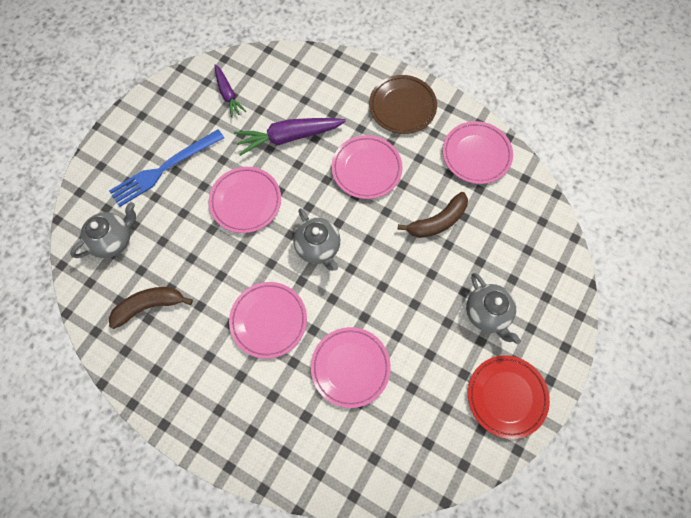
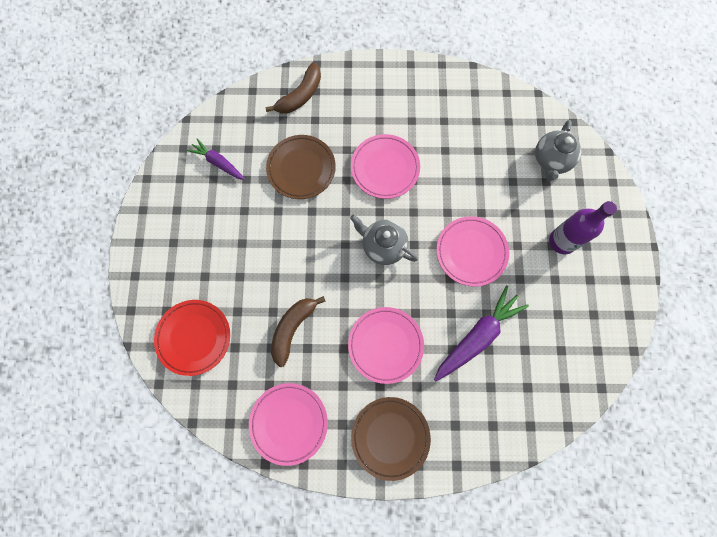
camera: 150 degrees right, 5 degrees up
blue fork [109,129,224,207] -> purple bottle [549,201,617,254]
brown banana [109,287,193,329] -> brown banana moved to [265,62,321,114]
purple carrot [215,64,246,118] -> purple carrot moved to [187,138,245,180]
pink plate [311,327,391,408] -> brown plate [266,135,336,199]
grey teapot [466,273,521,344] -> none
red plate [468,355,550,439] -> red plate moved to [154,300,230,376]

